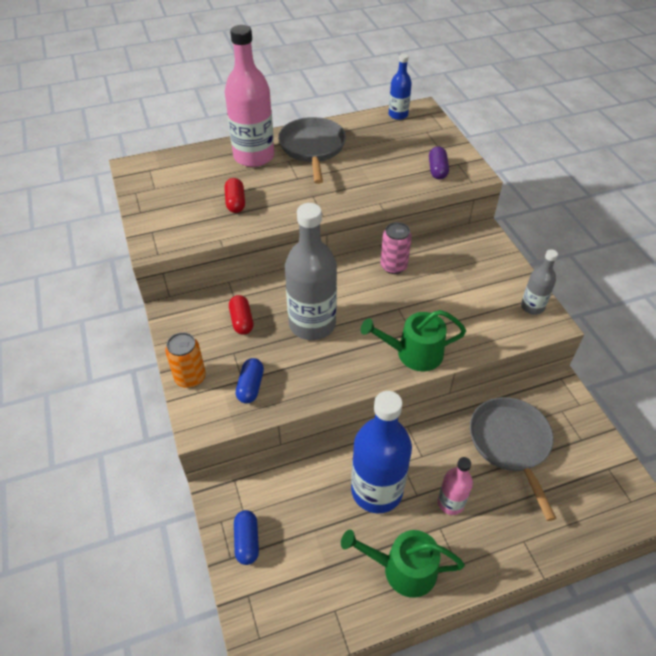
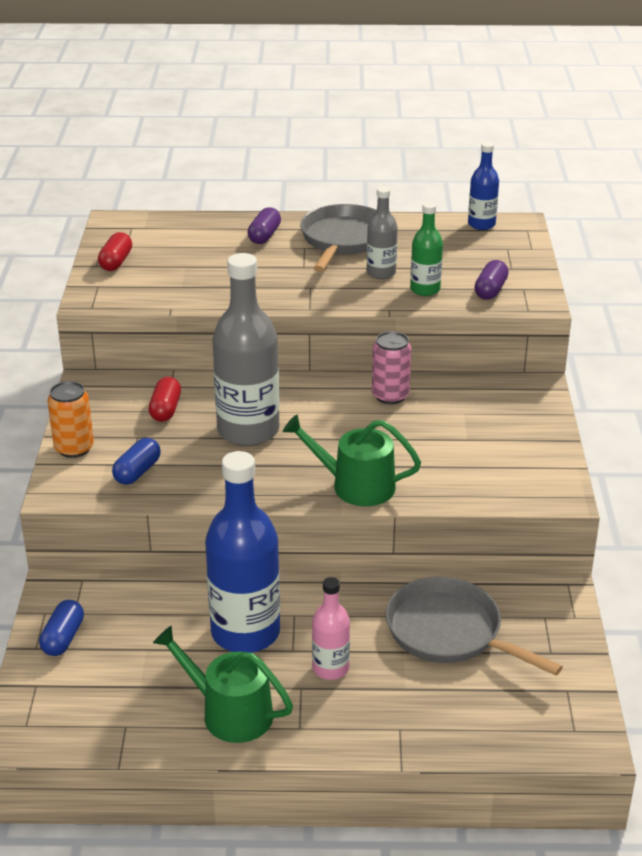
camera: 20 degrees right, 15 degrees down
pink bottle [225,25,274,167] -> purple capsule [248,207,281,244]
red capsule [225,178,245,213] -> red capsule moved to [98,232,132,271]
grey pan [470,397,557,521] -> grey pan turned 60 degrees counterclockwise [386,577,563,676]
grey bottle [521,249,558,315] -> grey bottle moved to [367,187,398,279]
none -> green bottle [410,202,443,296]

